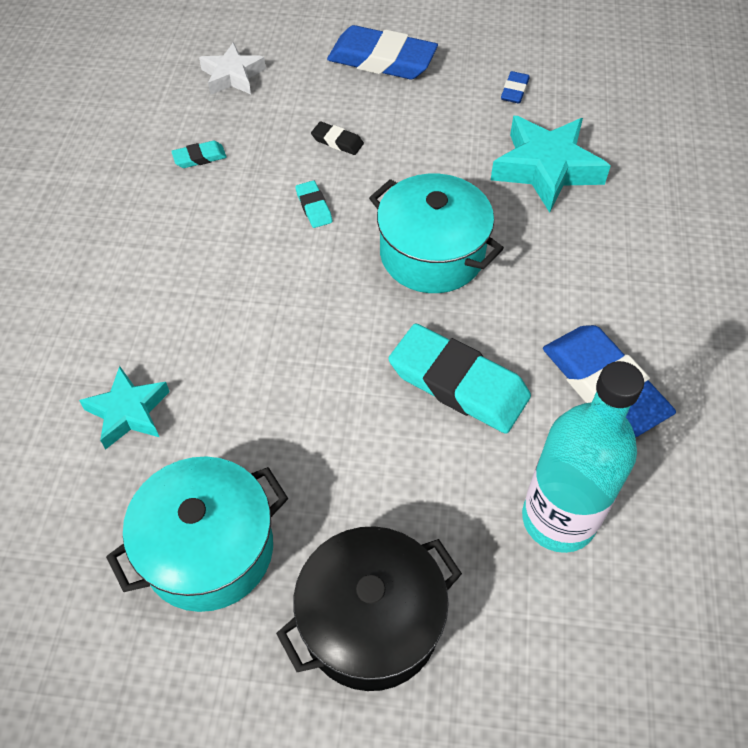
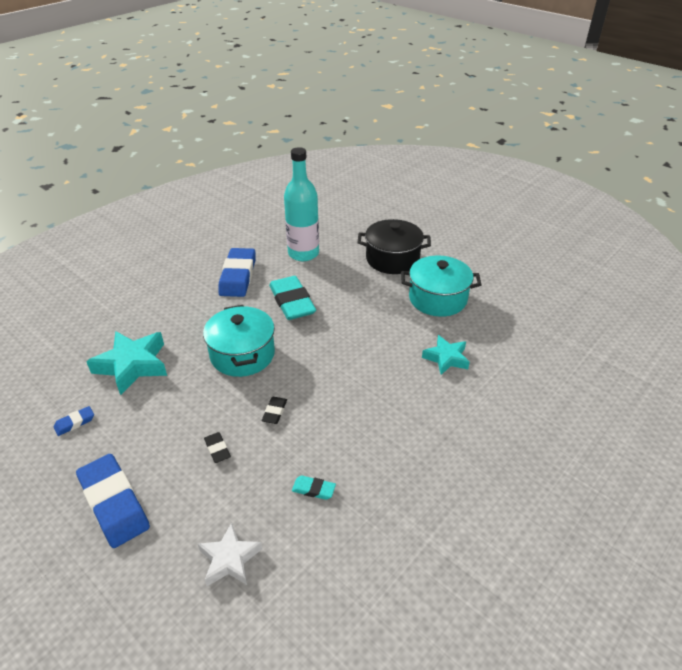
camera: 145 degrees left, 15 degrees down
turquoise eraser [295,181,332,228] -> black eraser [262,397,287,424]

